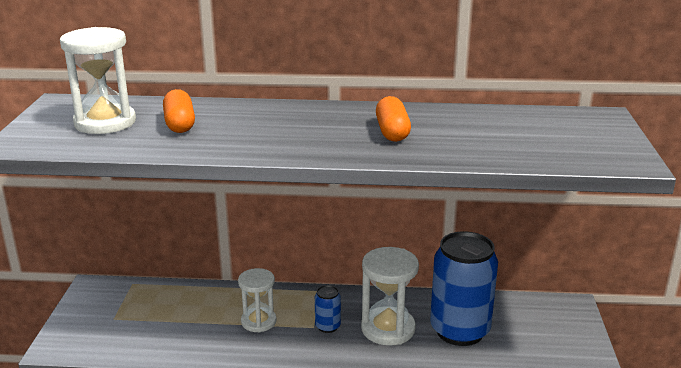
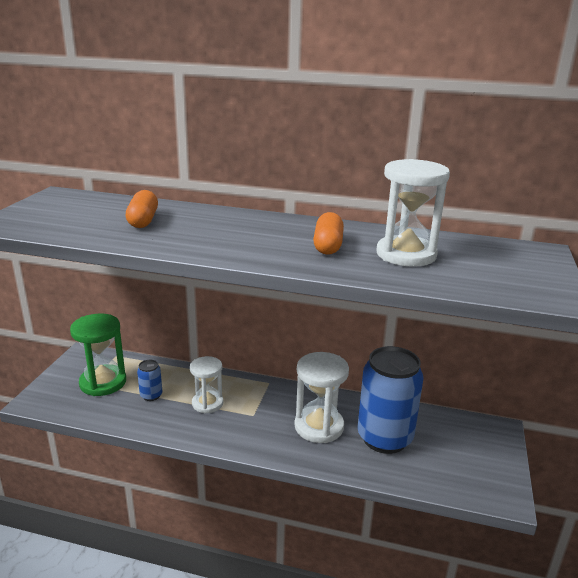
camera: 10 degrees right, 0 degrees up
white hourglass [60,27,136,134] -> white hourglass moved to [376,159,450,267]
blue can [315,285,341,333] -> blue can moved to [137,360,162,401]
none -> green hourglass [70,313,126,396]

